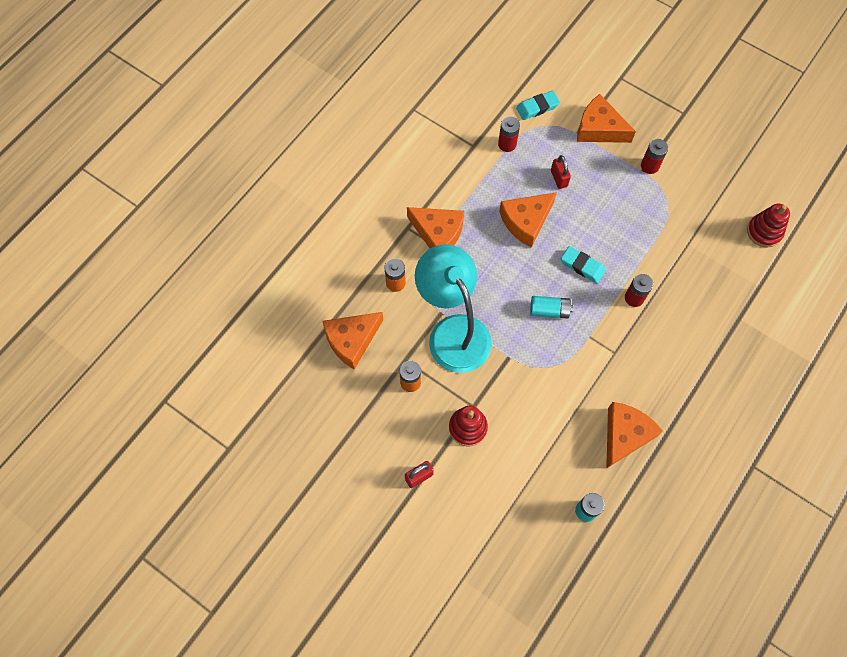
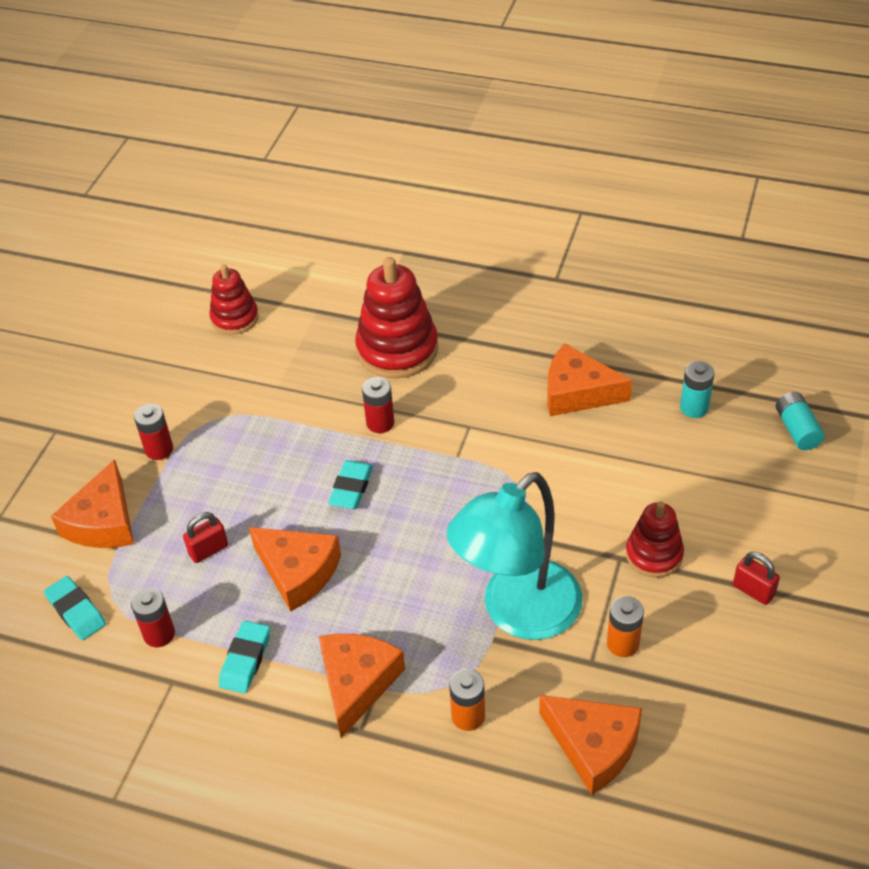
camera: 105 degrees left, 20 degrees down
turquoise battery [530,296,573,319] -> turquoise battery moved to [776,392,825,450]
none -> turquoise eraser [219,621,270,694]
none -> red stacking toy [355,257,438,379]

